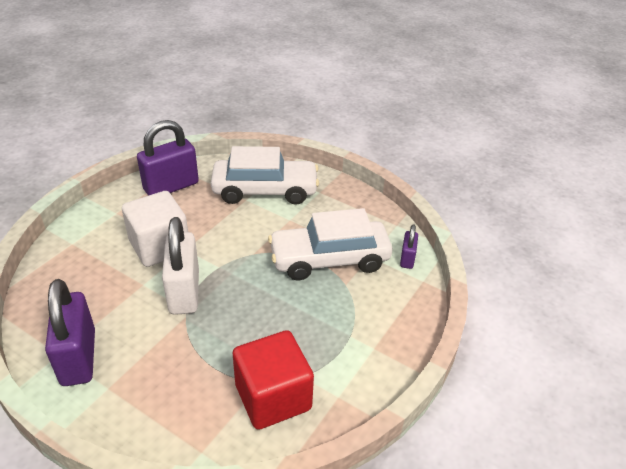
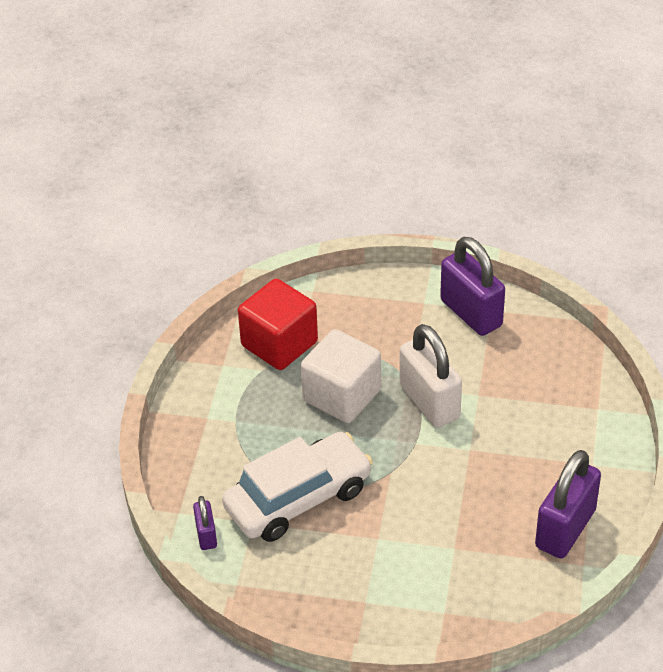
camera: 160 degrees right, 5 degrees up
white cube [122,191,188,267] -> white cube moved to [301,329,381,423]
white car [211,146,319,205] -> none

